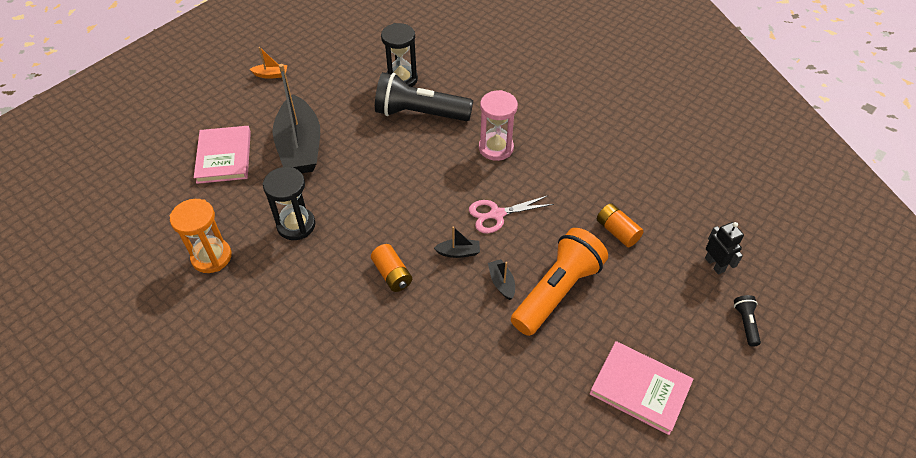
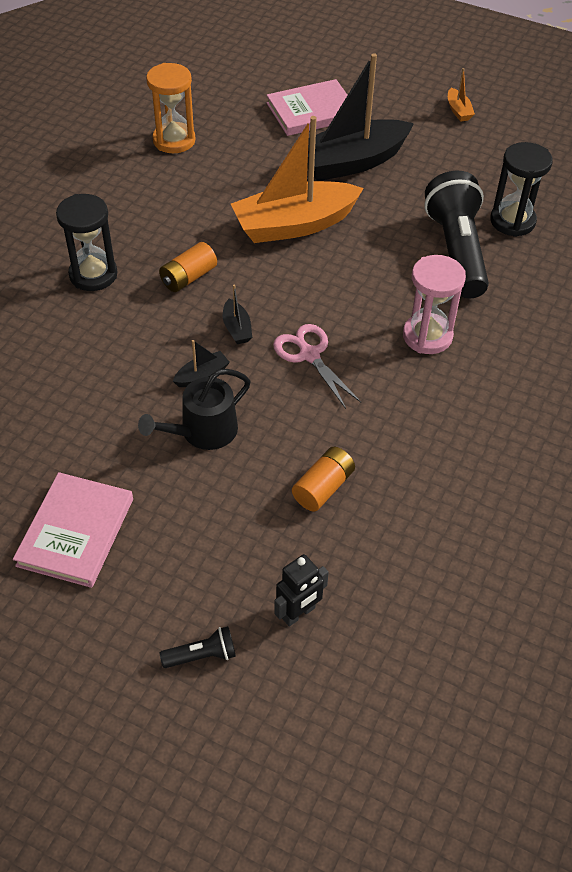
camera: 75 degrees right, 0 degrees up
black hourglass [263,167,315,240] -> black hourglass moved to [56,194,117,291]
orange flashlight [511,228,608,336] -> black watering can [138,369,251,450]
none -> orange boat [231,116,364,243]

